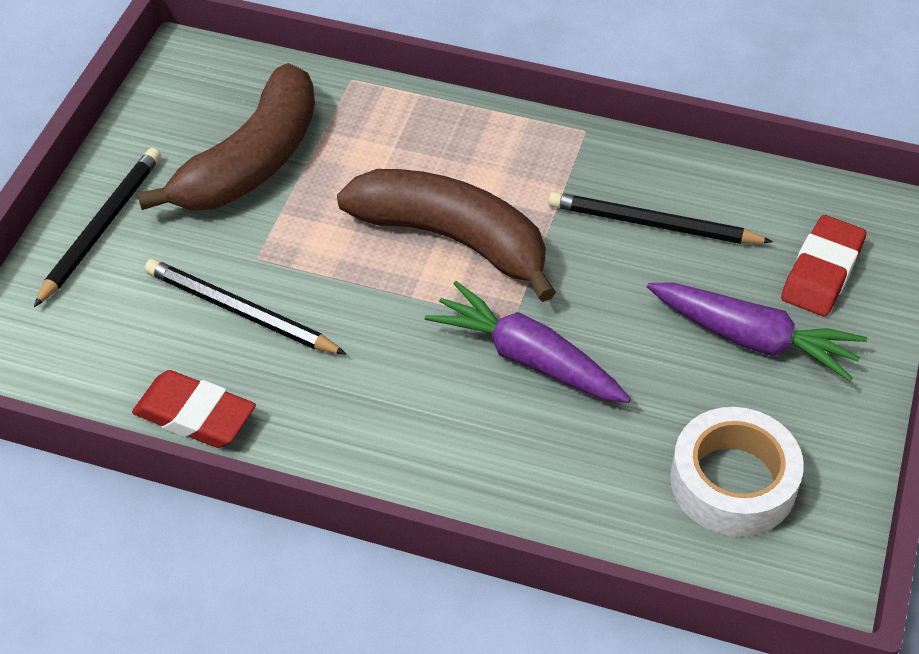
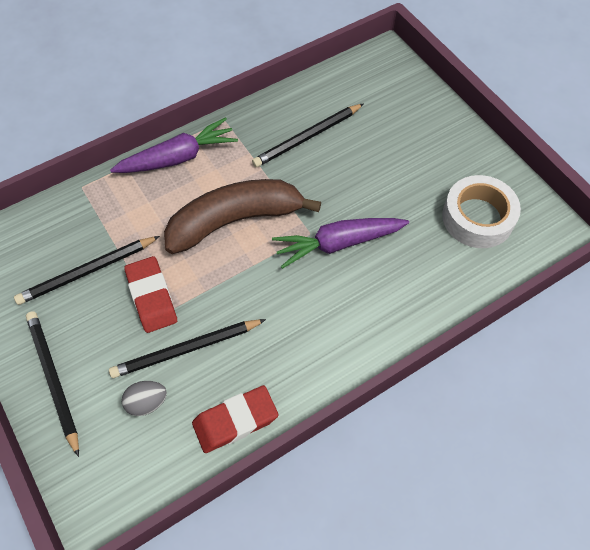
camera: 50 degrees left, 10 degrees up
brown banana [137,63,315,211] -> black pencil [14,236,160,305]
purple carrot [647,282,867,381] -> purple carrot moved to [110,117,238,173]
red eraser [781,215,867,316] -> red eraser moved to [124,256,177,333]
none -> grey egg [122,381,167,416]

